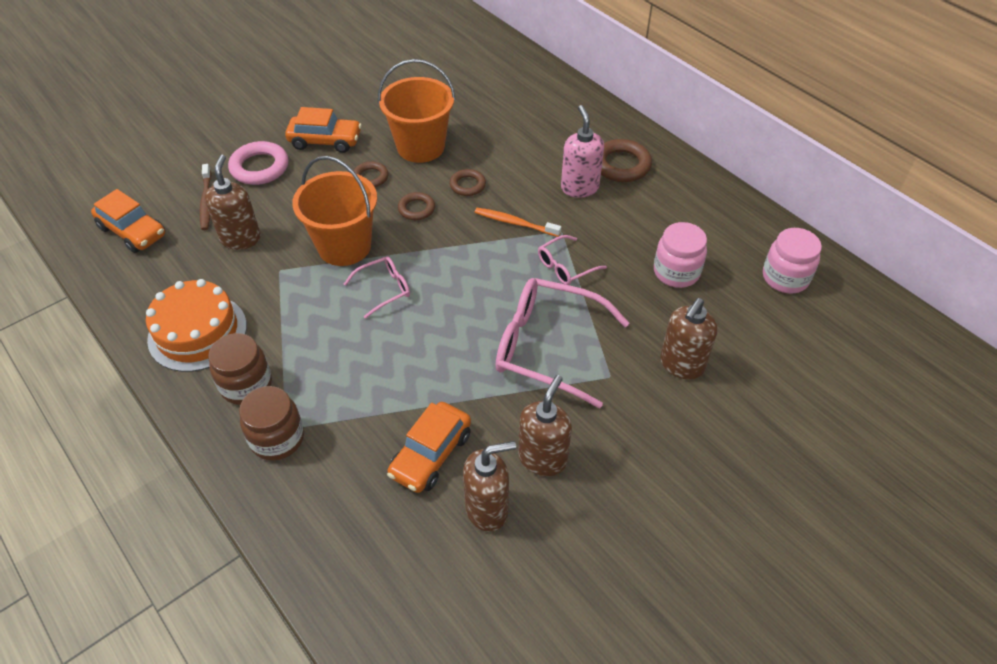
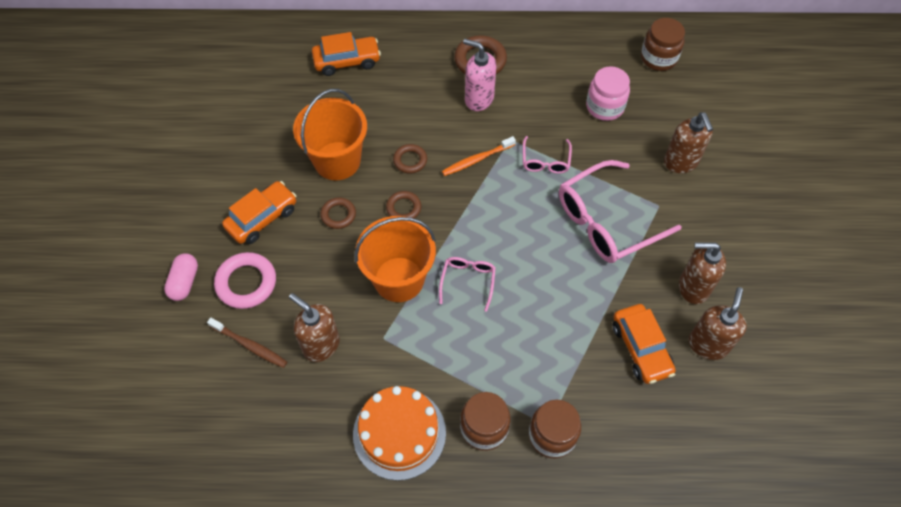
camera: 50 degrees left, 10 degrees up
orange car [91,189,165,253] -> orange car moved to [312,32,381,76]
brown soap dispenser [518,375,572,476] -> brown soap dispenser turned 60 degrees counterclockwise [679,242,726,304]
pink jar [763,228,822,293] -> brown jar [641,18,685,71]
none -> pink capsule [164,253,198,301]

